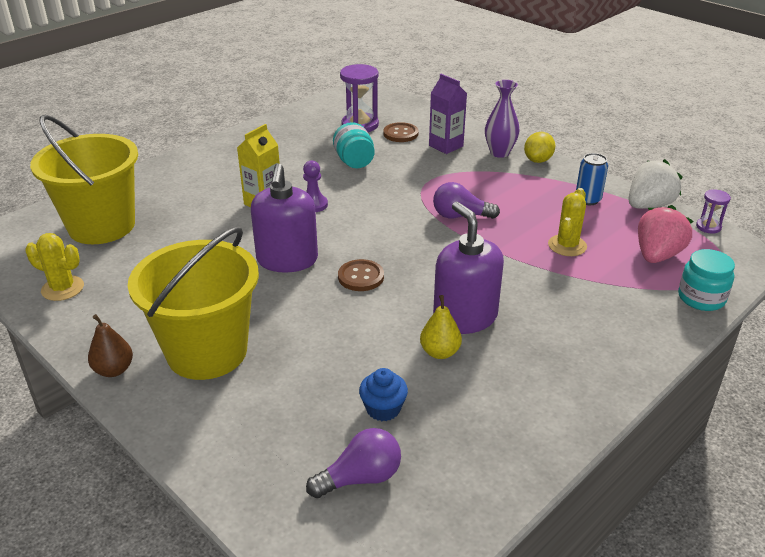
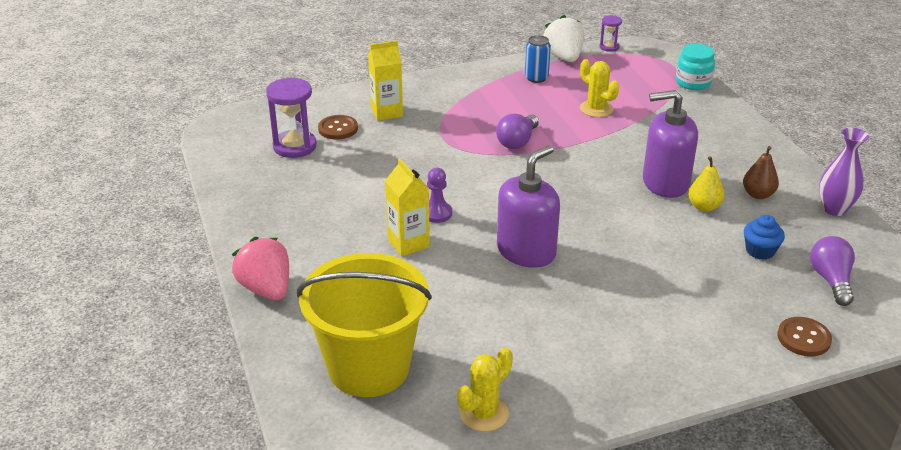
camera: 65 degrees left, 0 degrees up
brown pear [88,314,133,377] -> brown pear moved to [743,146,779,199]
yellow bucket [128,227,259,380] -> none
purple soap dispenser [251,163,318,273] -> purple soap dispenser turned 75 degrees counterclockwise [497,145,560,268]
turquoise jar [333,122,375,168] -> none
brown button [338,259,384,291] -> brown button moved to [777,317,832,357]
purple carton [429,74,467,154] -> yellow carton [368,41,403,121]
purple vase [485,80,520,158] -> purple vase moved to [819,127,869,216]
yellow lemon [524,132,555,163] -> none
pink strawberry [638,205,693,263] -> pink strawberry moved to [232,237,289,300]

